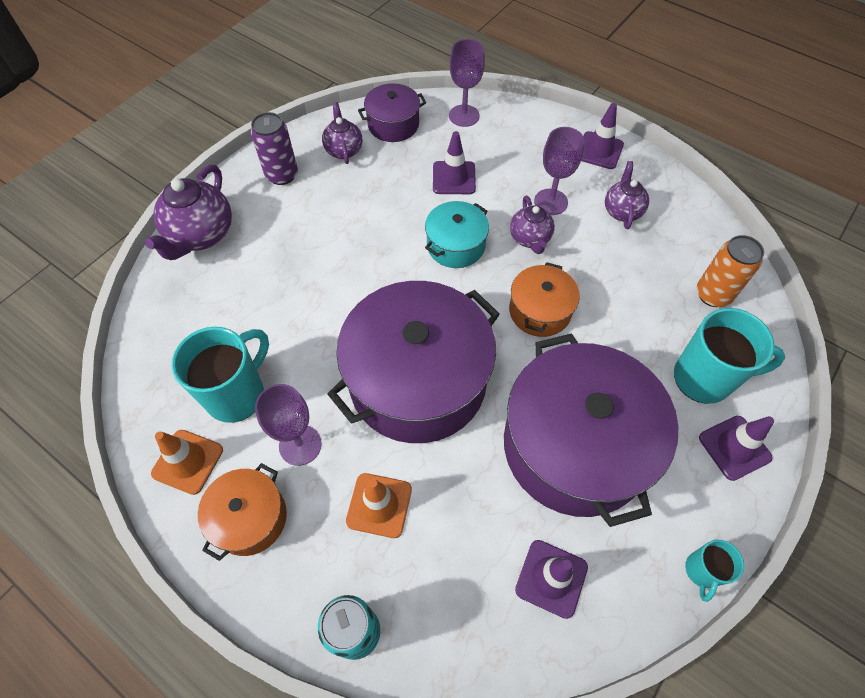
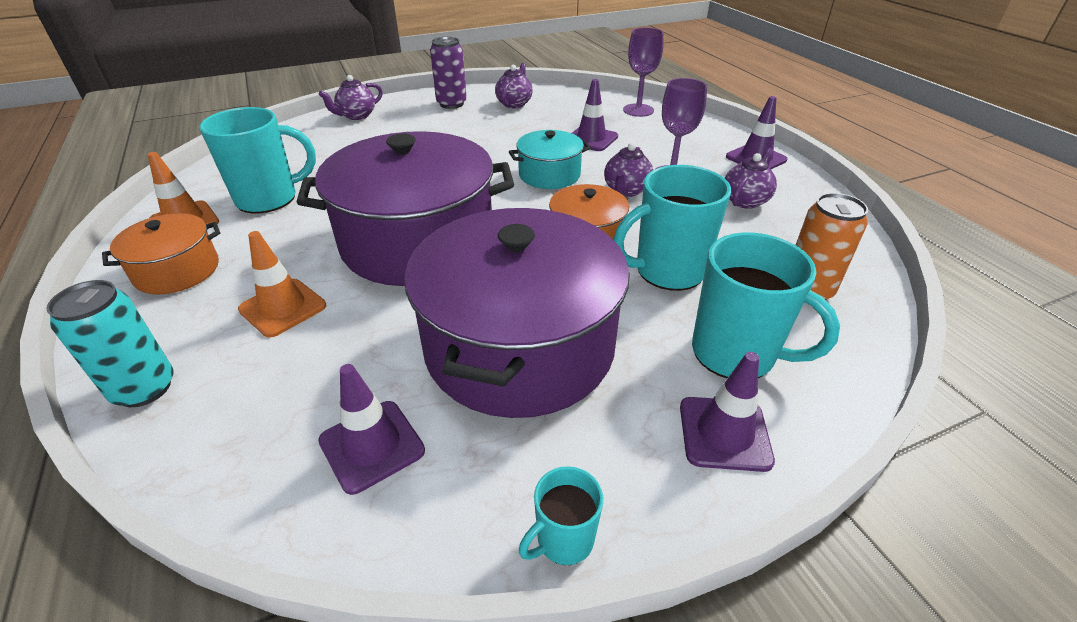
camera: 30 degrees right, 20 degrees down
purple teapot [145,164,232,260] -> purple teapot [319,75,383,120], size x0.60
purple goblet [255,384,322,466] -> none
purple pot [358,83,426,142] -> none
none -> turquoise mug [613,165,731,291]

